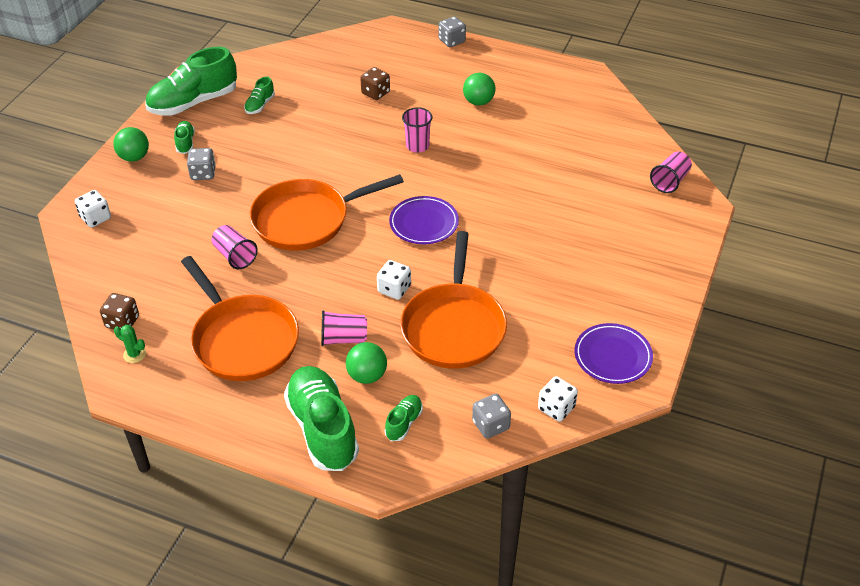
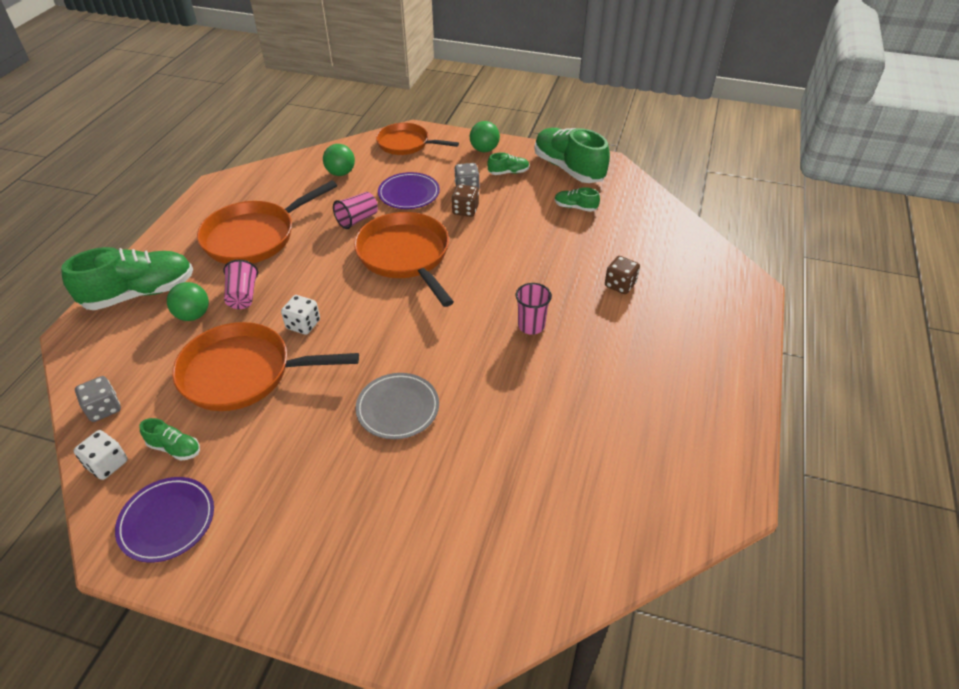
camera: 85 degrees right, 0 degrees up
white dice [75,190,111,228] -> orange pan [376,123,459,155]
brown dice [100,293,139,329] -> brown dice moved to [452,185,479,217]
green cactus [114,325,146,363] -> none
green shoe [385,395,423,441] -> green shoe moved to [140,418,200,461]
purple plate [389,196,459,245] -> purple plate moved to [378,172,440,209]
grey dice [439,16,466,47] -> none
green ball [463,73,495,106] -> green ball moved to [323,144,355,176]
pink cup [650,152,692,193] -> none
none -> grey plate [355,373,439,439]

